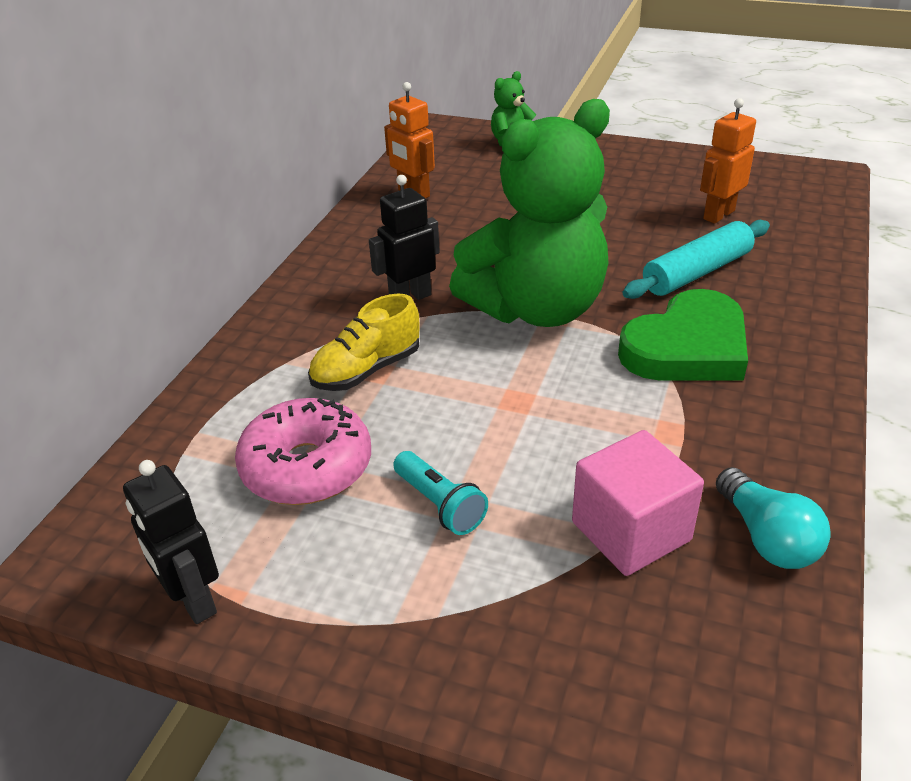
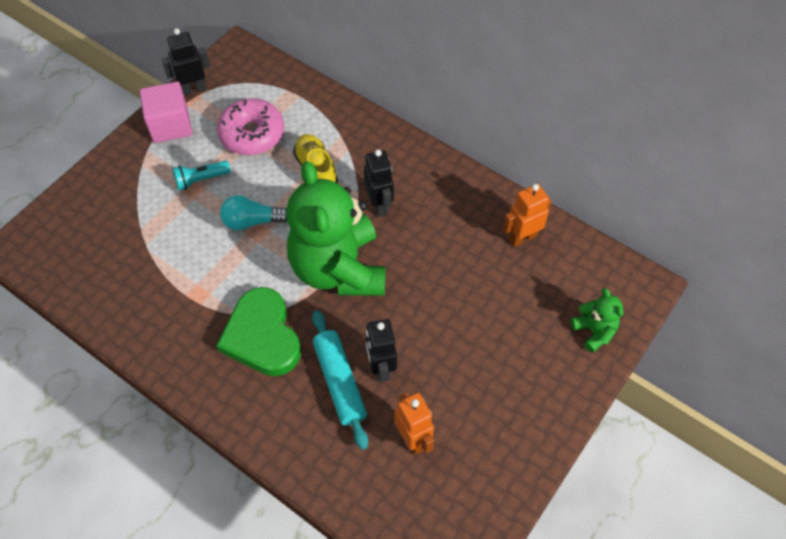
camera: 105 degrees right, 20 degrees up
pink cube [572,430,704,576] -> pink cube moved to [139,82,192,143]
turquoise light bulb [716,467,831,569] -> turquoise light bulb moved to [220,195,287,230]
none -> black robot [366,319,397,382]

